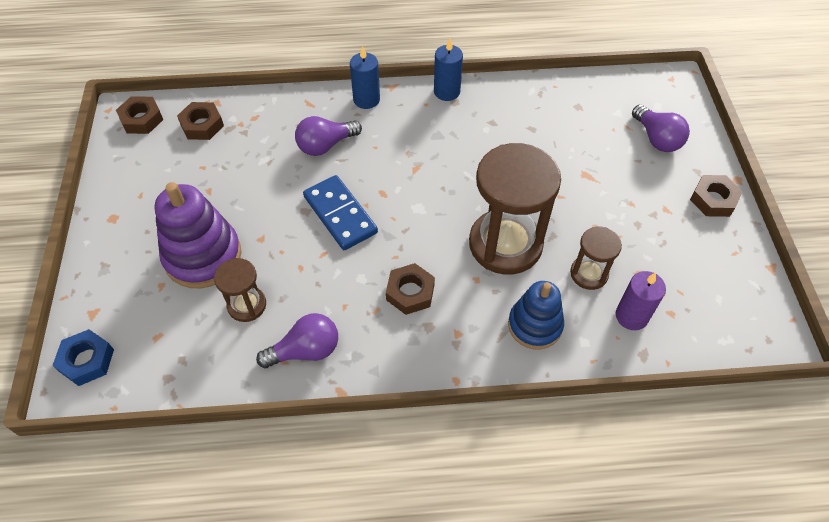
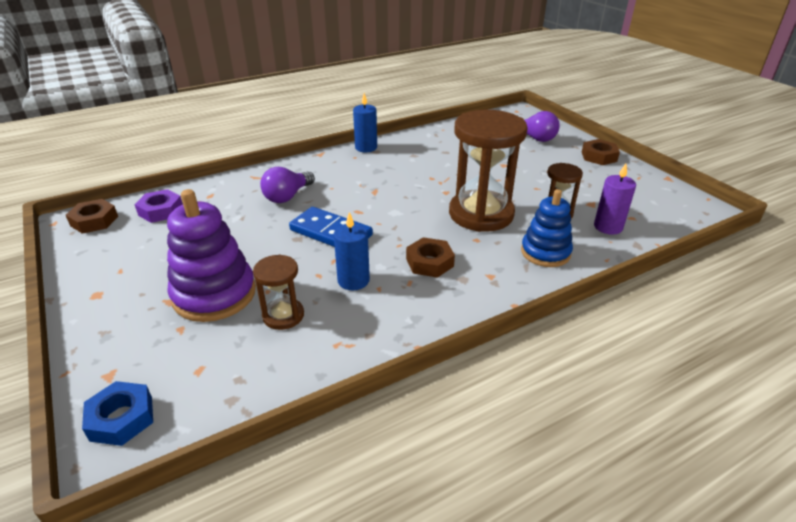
camera: 25 degrees left, 20 degrees down
brown nut [177,102,224,140] -> purple nut [135,189,183,223]
purple light bulb [256,313,338,368] -> none
blue candle [350,46,380,109] -> blue candle moved to [334,212,370,290]

